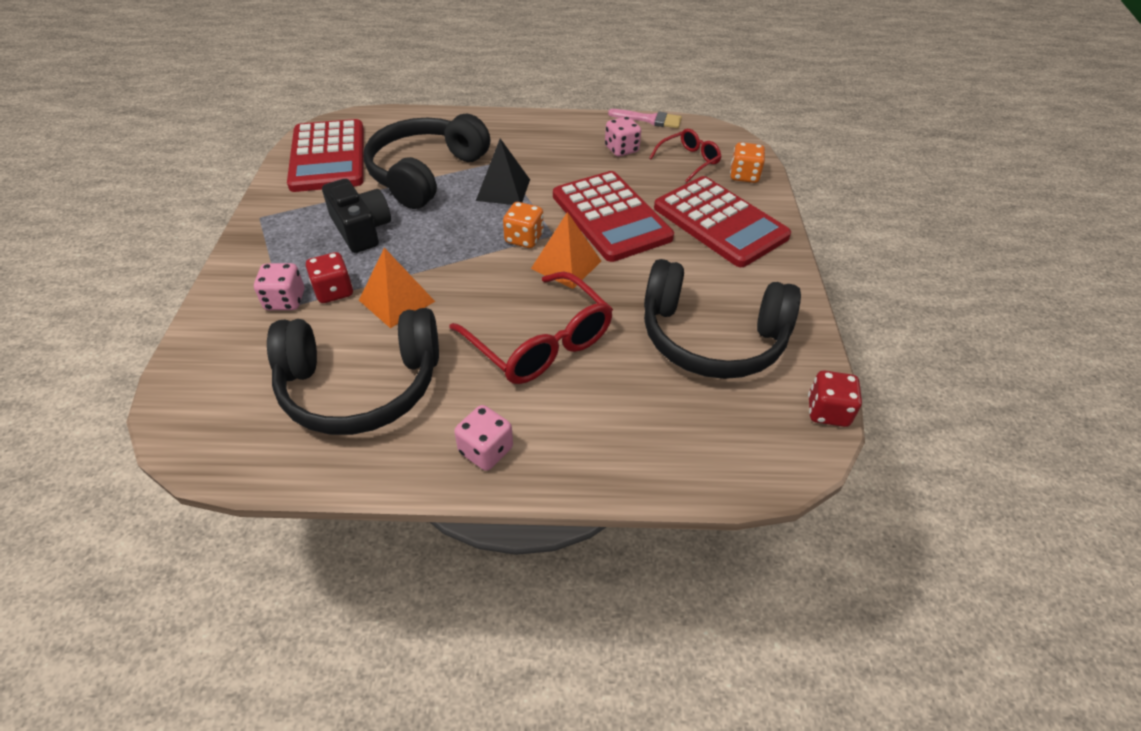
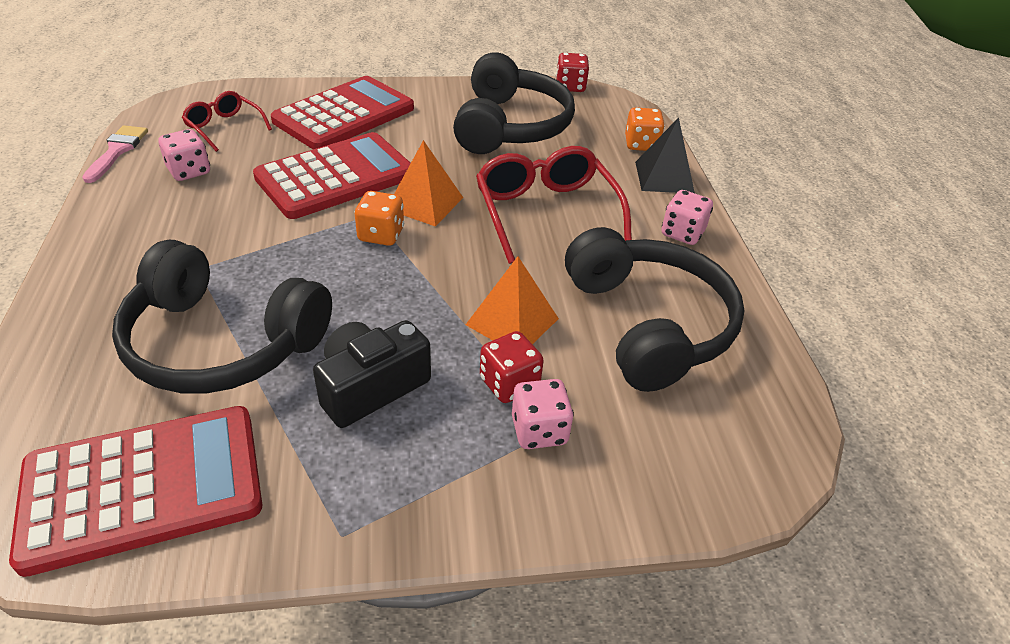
camera: 100 degrees left, 5 degrees down
red glasses [449,272,613,384] -> red glasses turned 60 degrees counterclockwise [476,146,632,264]
black pyramid [476,139,530,205] -> black pyramid moved to [635,117,695,193]
orange dice [730,142,765,183] -> orange dice moved to [625,107,665,151]

